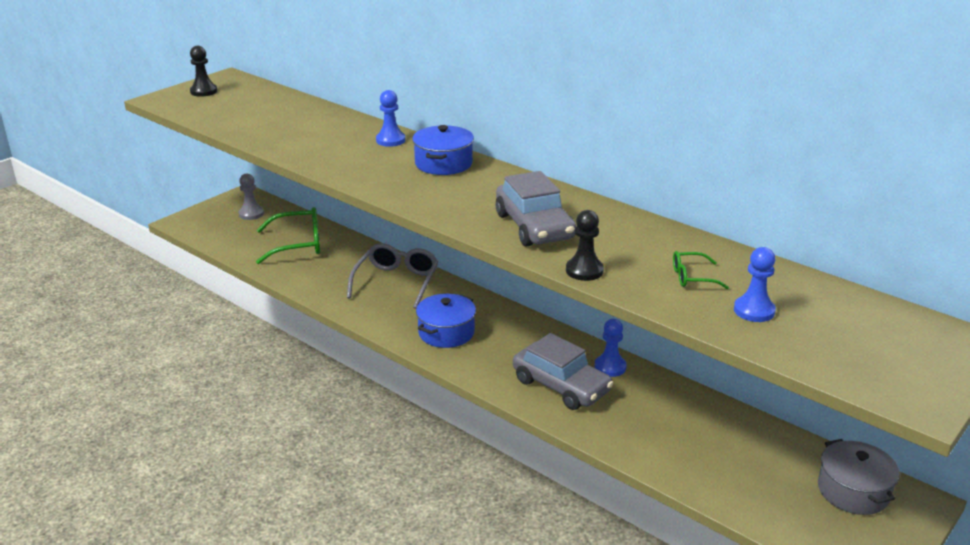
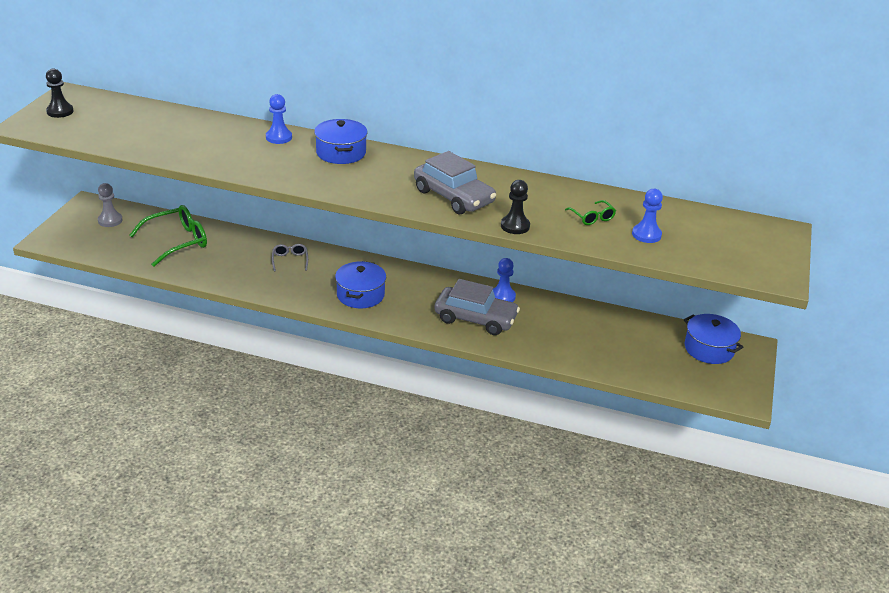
camera: 25 degrees left, 5 degrees up
grey glasses [347,243,439,309] -> grey glasses [272,244,308,272], size x0.51
green glasses [673,251,729,289] -> green glasses turned 90 degrees counterclockwise [565,200,616,225]
grey pot [818,439,899,515] -> blue pot [684,314,744,364]

